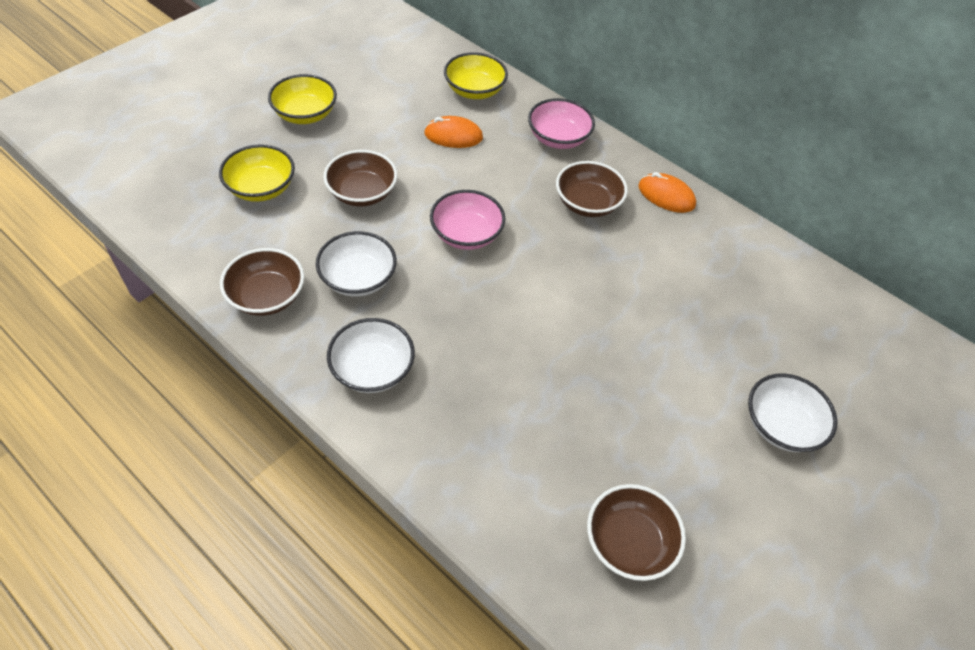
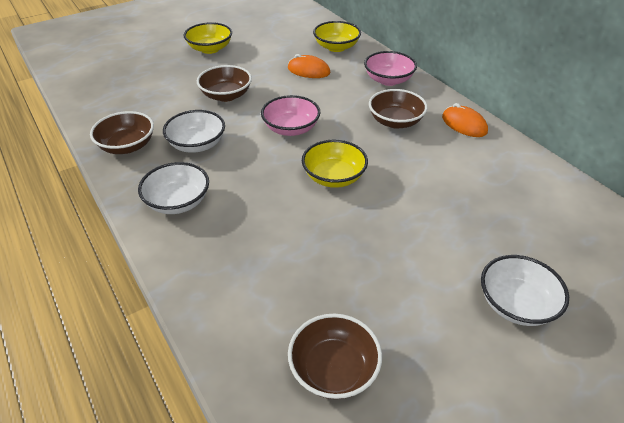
camera: 20 degrees right, 10 degrees down
yellow bowl [219,144,295,202] -> yellow bowl moved to [302,140,368,188]

